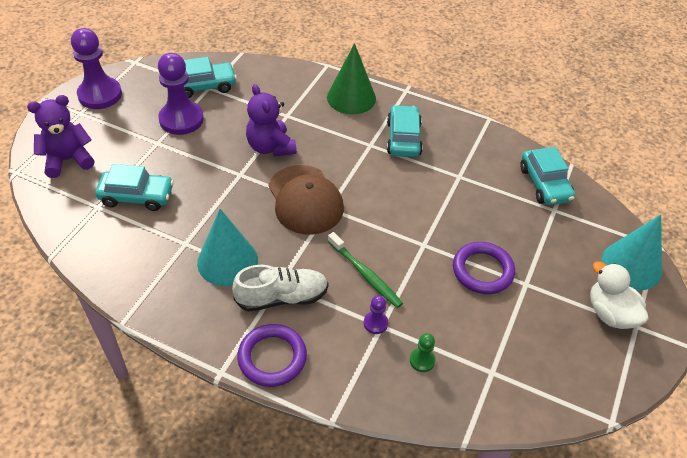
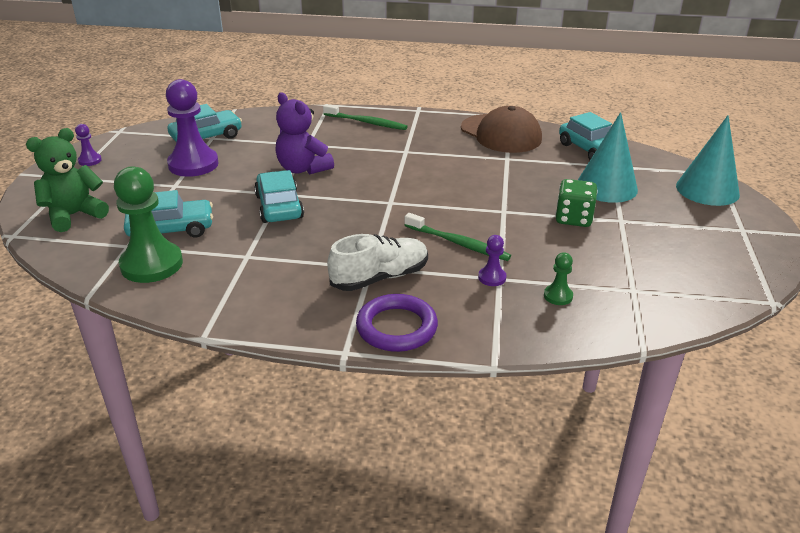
camera: 15 degrees left, 15 degrees down
purple teddy bear [27,95,95,178] -> green teddy bear [26,128,109,232]
purple pawn [71,28,122,109] -> purple pawn [75,124,102,166], size x0.45
turquoise cone [197,209,258,286] -> turquoise cone moved to [578,112,638,203]
brown cap [268,165,344,235] -> brown cap moved to [461,106,542,153]
green cone [327,43,376,115] -> green toothbrush [323,104,408,130]
turquoise car [387,105,423,157] -> turquoise car moved to [254,170,304,223]
purple ring [453,242,515,294] -> green dice [555,179,598,227]
white duck [590,261,648,329] -> none
none -> green pawn [114,166,183,283]

